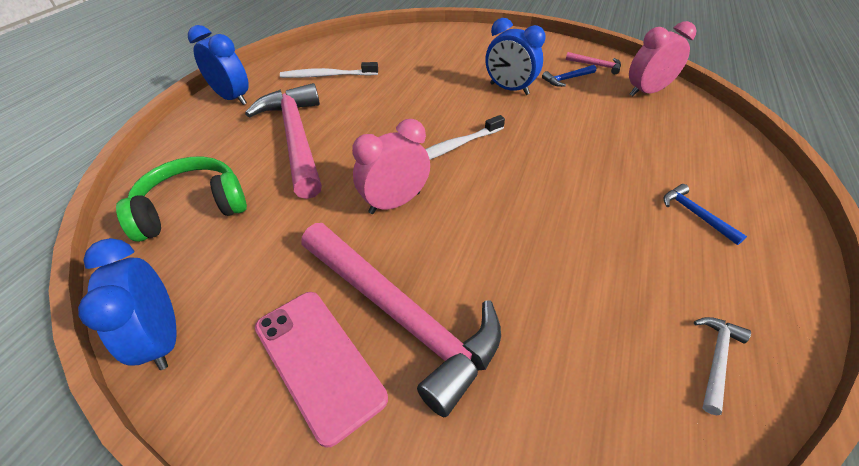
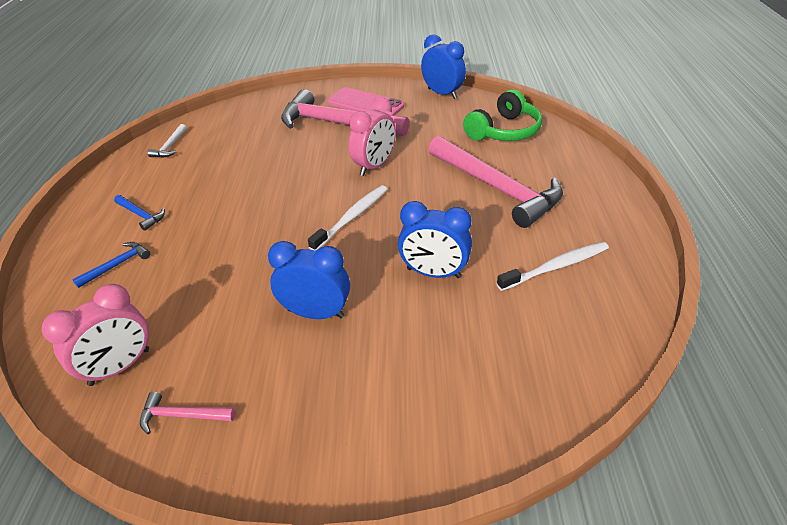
camera: 160 degrees right, 5 degrees down
blue clock [188,25,249,105] -> blue clock moved to [398,201,472,278]
blue hammer [542,65,596,87] -> blue hammer moved to [72,242,150,288]

